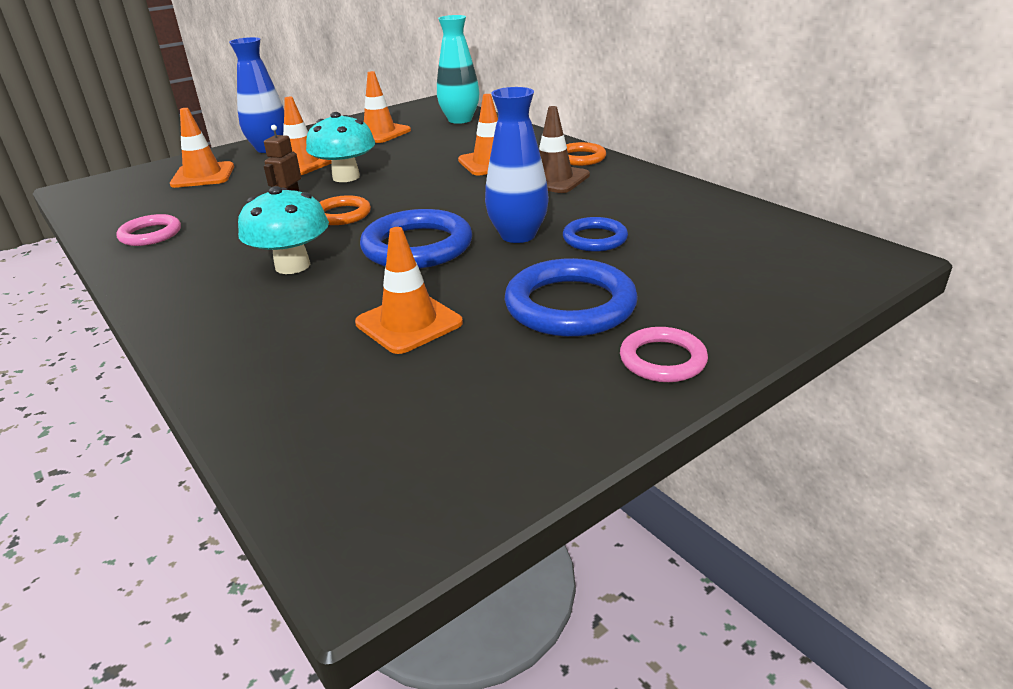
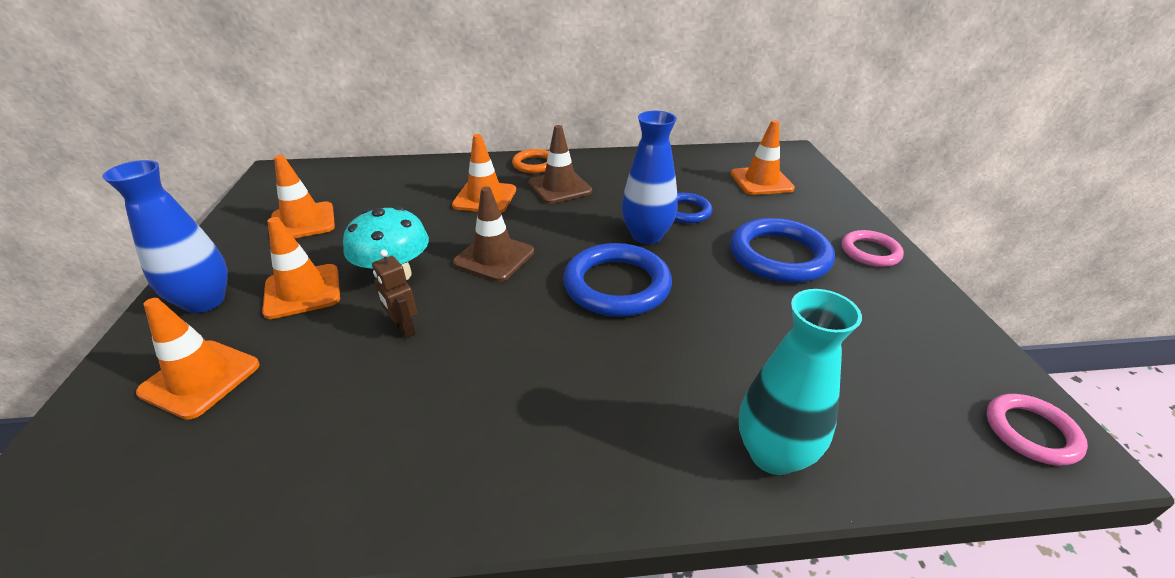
camera: 60 degrees left, 5 degrees up
pink ring [116,214,181,246] -> pink ring moved to [986,394,1088,466]
turquoise mushroom [238,186,329,274] -> none
orange ring [319,195,371,225] -> none
orange traffic cone [355,227,463,354] -> orange traffic cone moved to [731,120,795,195]
turquoise vase [437,15,480,124] -> turquoise vase moved to [739,289,862,475]
none -> brown traffic cone [453,187,534,282]

